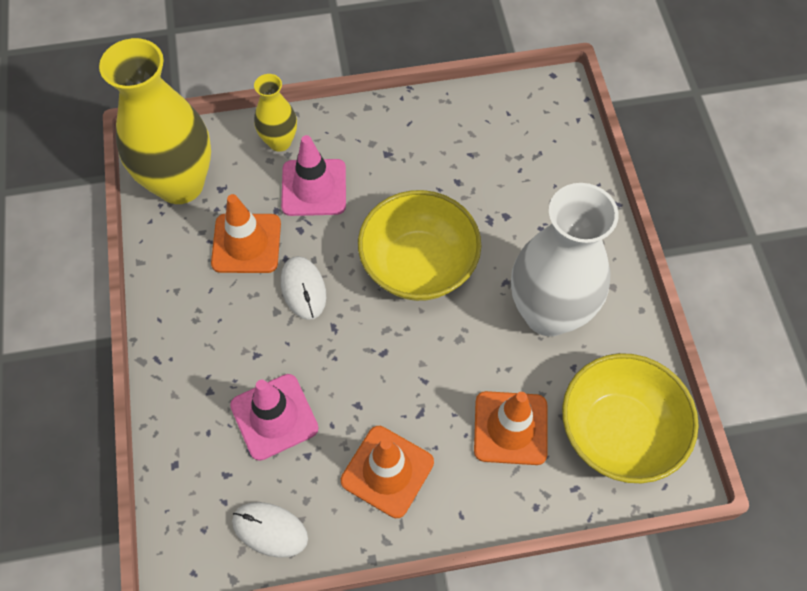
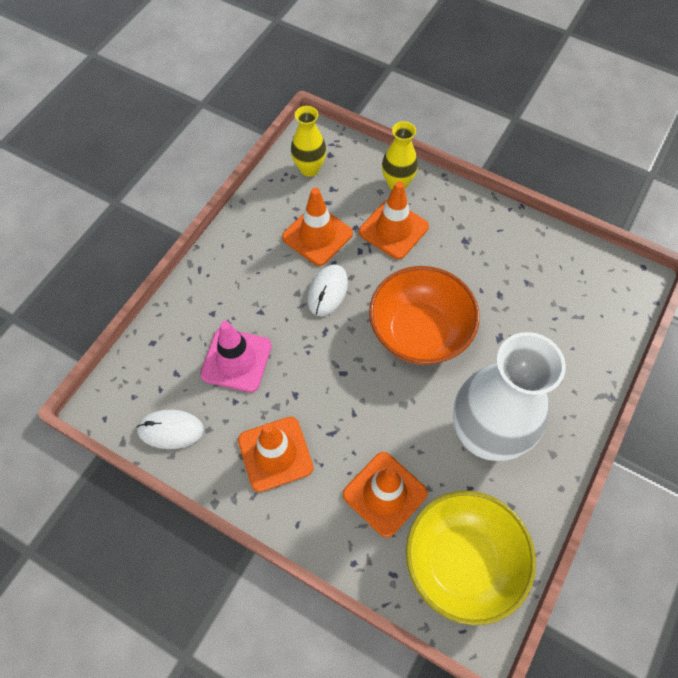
camera: 40 degrees right, 0 degrees up
yellow vase [99,38,211,204] -> yellow vase [291,106,326,177], size x0.50
white mouse [232,502,308,558] -> white mouse turned 60 degrees counterclockwise [136,410,204,449]
pink traffic cone [281,135,346,216] -> orange traffic cone [359,181,429,259]
yellow bowl [358,190,481,301] -> orange bowl [369,266,480,365]

